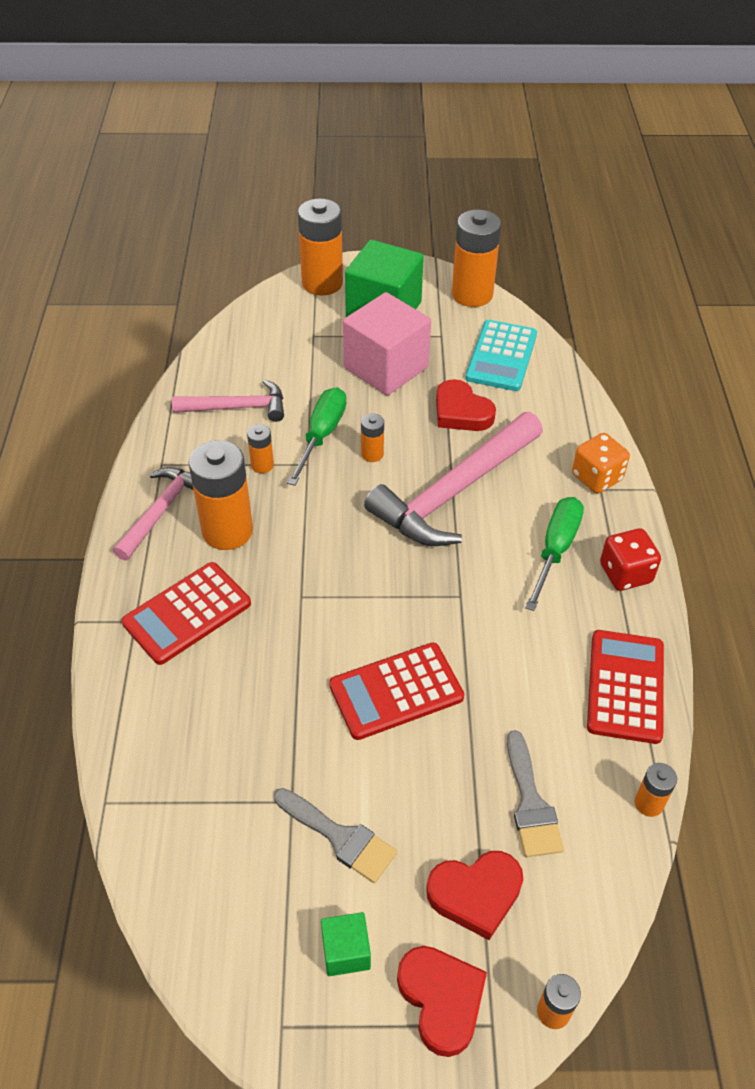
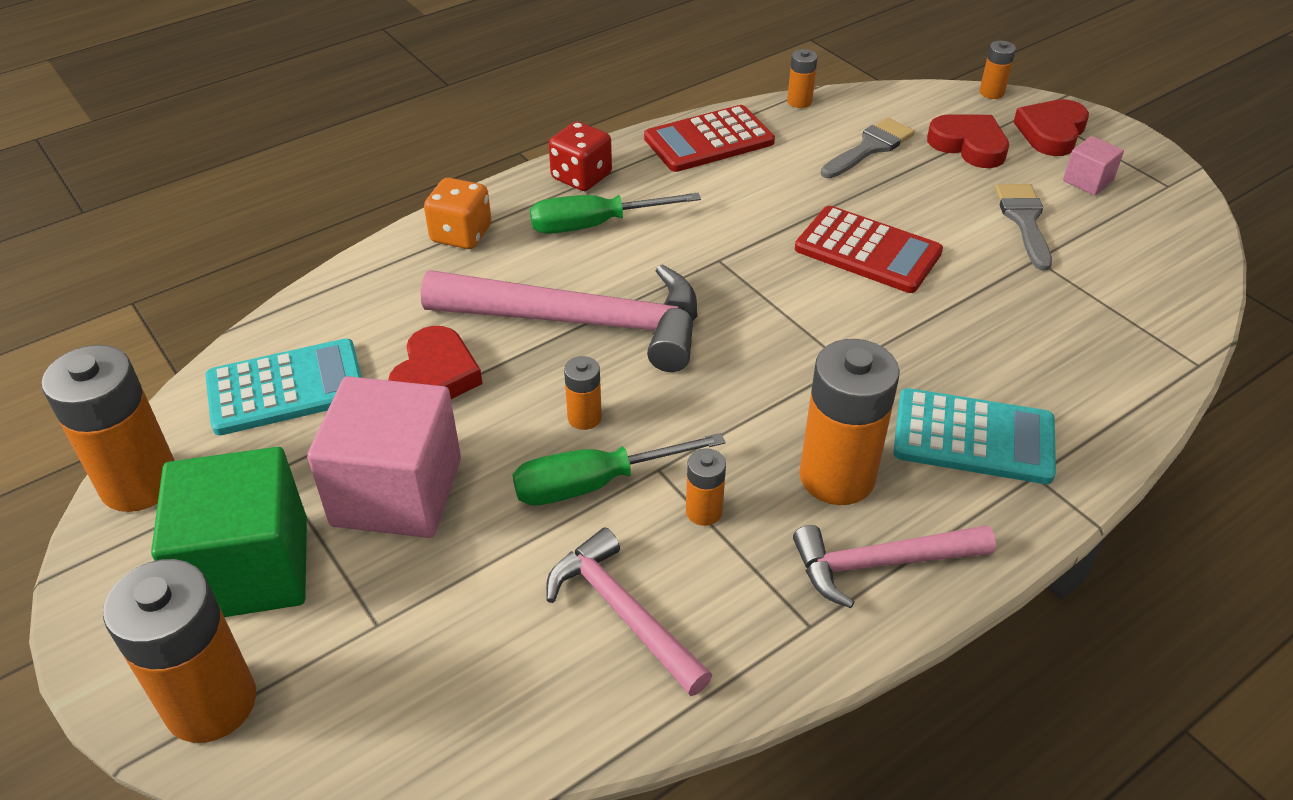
camera: 125 degrees left, 5 degrees down
red calculator [122,562,251,665] -> turquoise calculator [893,388,1056,484]
green cube [321,912,371,976] -> pink cube [1063,136,1124,195]

